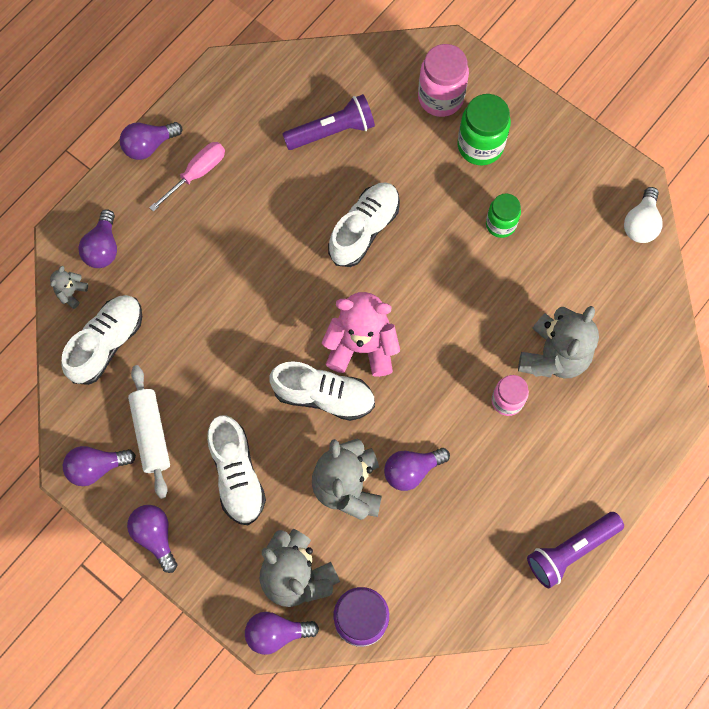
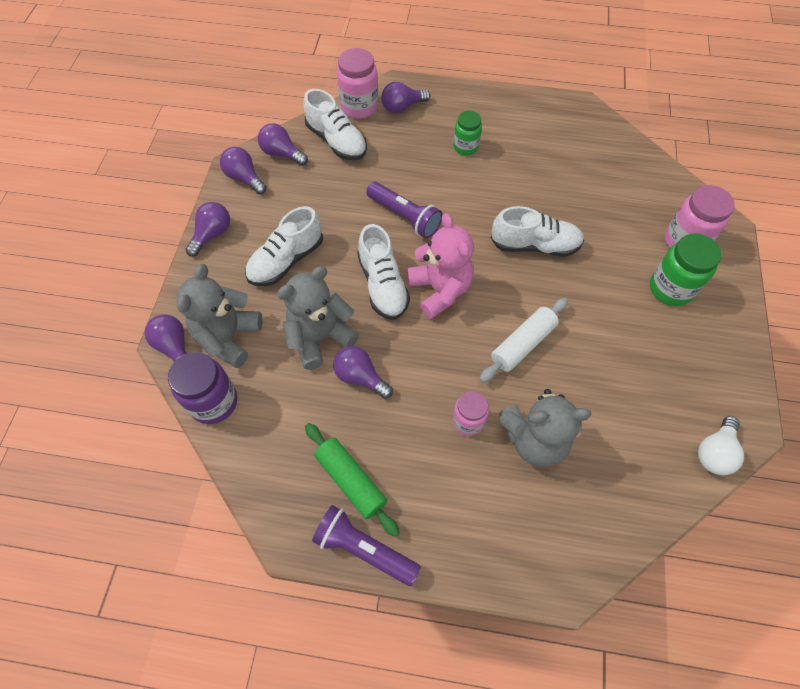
camera: 60 degrees right, 10 degrees down
grey teddy bear [50,266,88,309] -> pink jar [337,48,378,119]
white shoe [61,295,142,385] -> white shoe turned 45 degrees clockwise [303,89,367,160]
purple light bulb [120,122,182,160] -> purple light bulb moved to [258,123,308,166]
white rolling pin [128,365,170,499] -> white rolling pin moved to [480,298,568,382]
pink screwdriver [149,142,225,212] -> none
purple flashlight [282,94,375,150] -> purple flashlight moved to [366,182,443,239]
green jar [486,193,521,238] -> green jar moved to [453,111,482,155]
white light bulb [624,187,663,243] -> white light bulb turned 45 degrees counterclockwise [698,416,744,475]
none -> green rolling pin [305,423,400,537]

